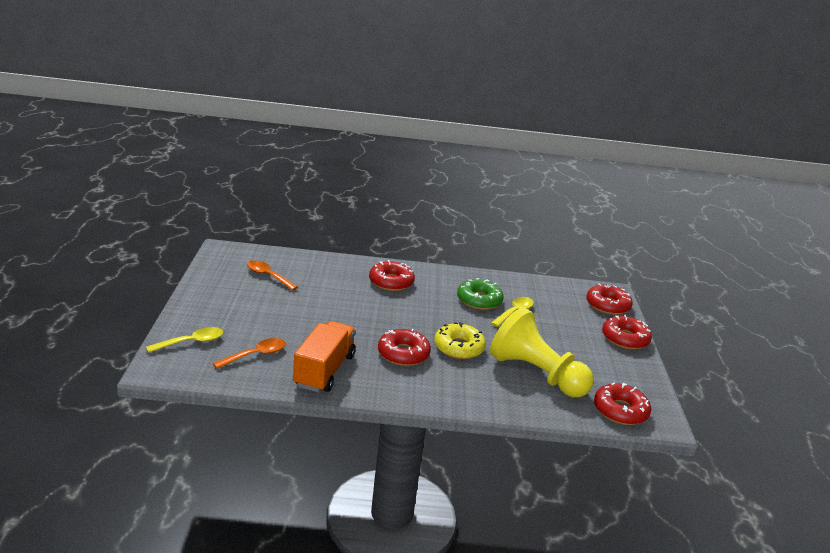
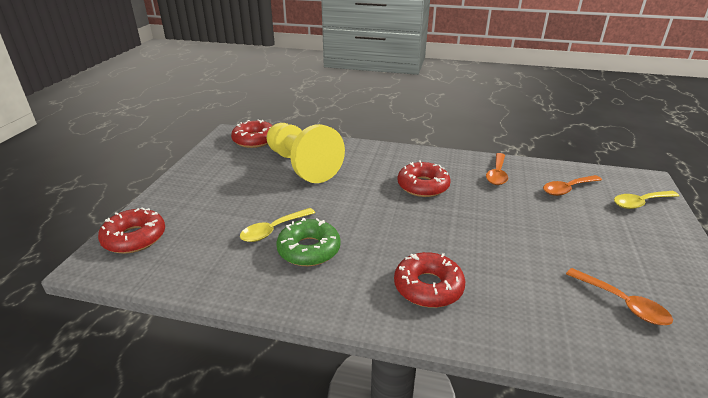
camera: 165 degrees left, 5 degrees up
orange truck [293,321,356,392] -> orange spoon [486,153,508,185]
yellow donut [434,322,486,359] -> none
red donut [602,315,652,350] -> none

